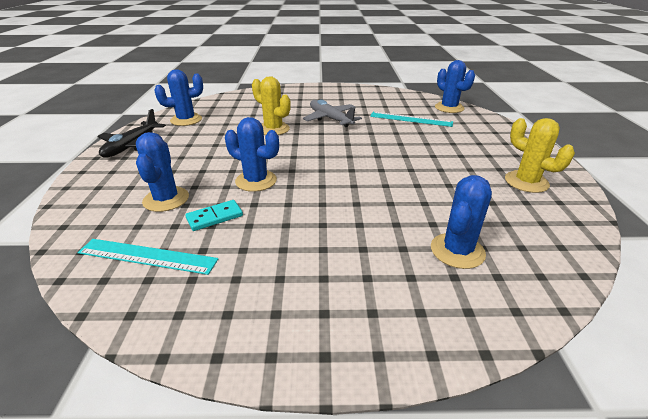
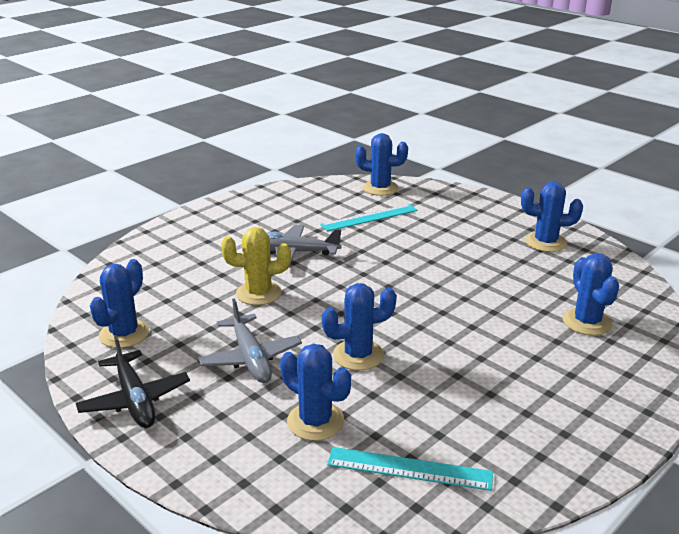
camera: 45 degrees left, 5 degrees down
turquoise ruler [77,239,218,275] -> turquoise ruler turned 45 degrees clockwise [327,447,493,491]
turquoise domino [185,200,243,231] -> none
yellow cactus [505,118,575,193] -> blue cactus [521,181,583,252]
none -> grey plane [198,298,302,383]

